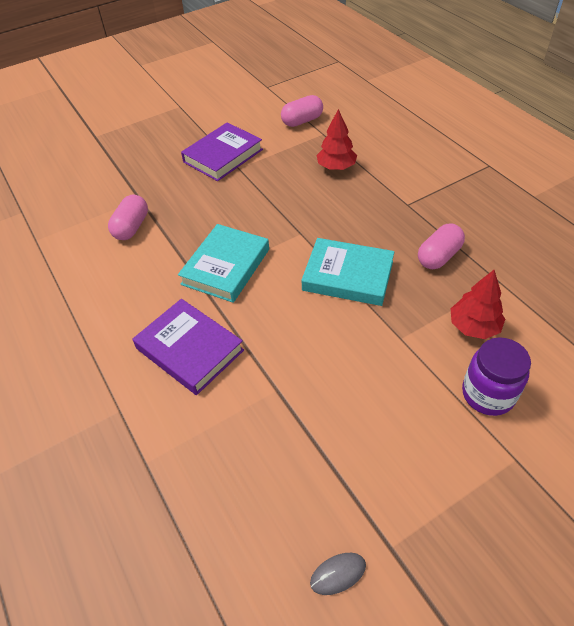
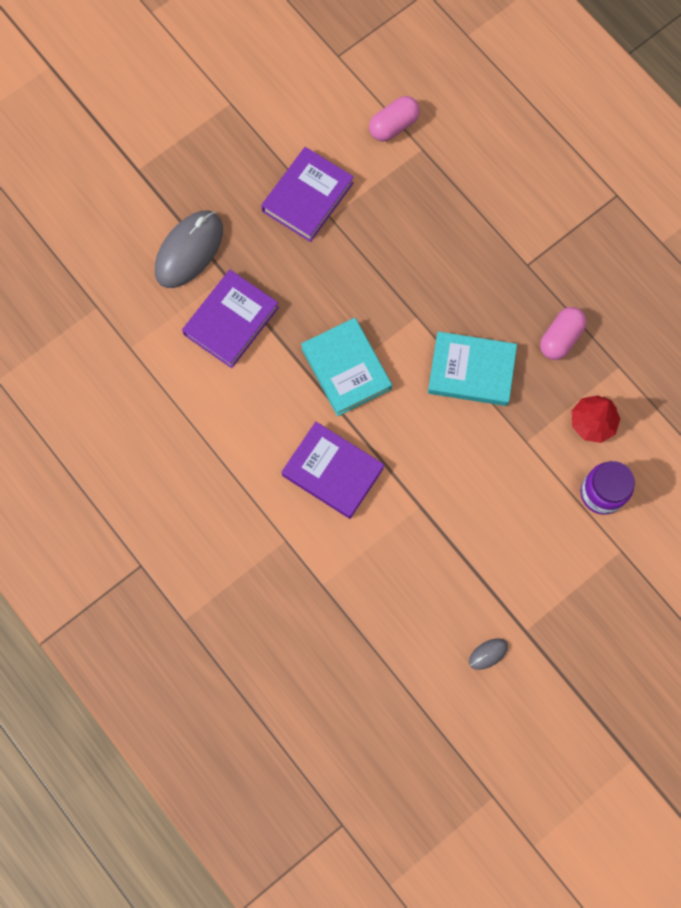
camera: 10 degrees left, 25 degrees up
pink capsule [108,195,148,240] -> purple book [182,270,279,368]
turquoise book [178,224,269,303] -> turquoise book turned 45 degrees counterclockwise [301,318,392,416]
red tree [316,109,357,170] -> none
none -> grey mouse [155,210,223,288]

